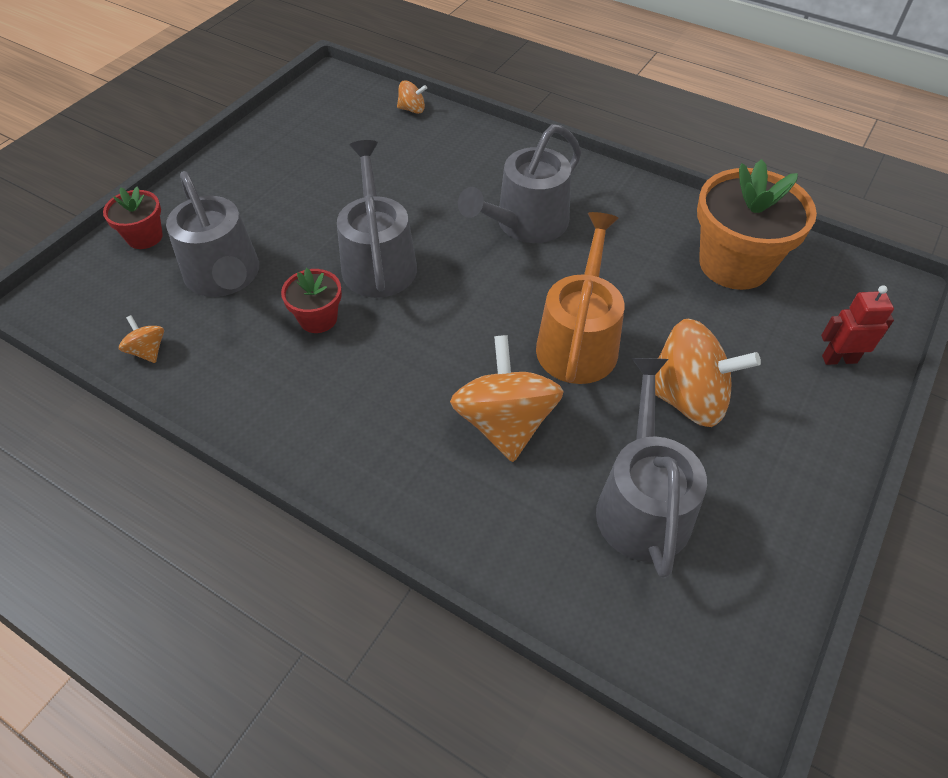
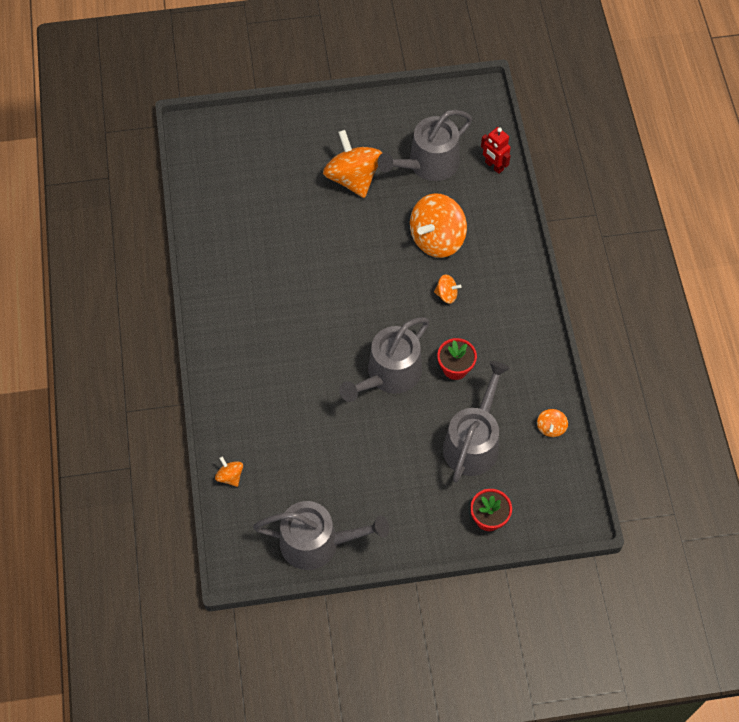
camera: 130 degrees left, 10 degrees up
grey watering can [458,124,581,243] -> grey watering can moved to [253,501,389,570]
orange watering can [536,212,624,384] -> none
orange flower pot [697,159,817,290] -> none
red robot [821,286,894,365] -> red robot moved to [481,127,511,174]
none -> orange spinning top [434,274,462,304]

